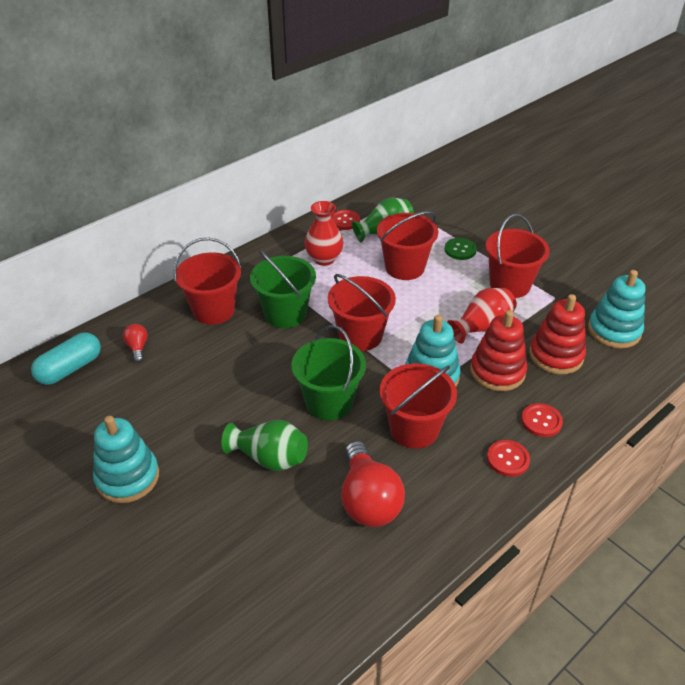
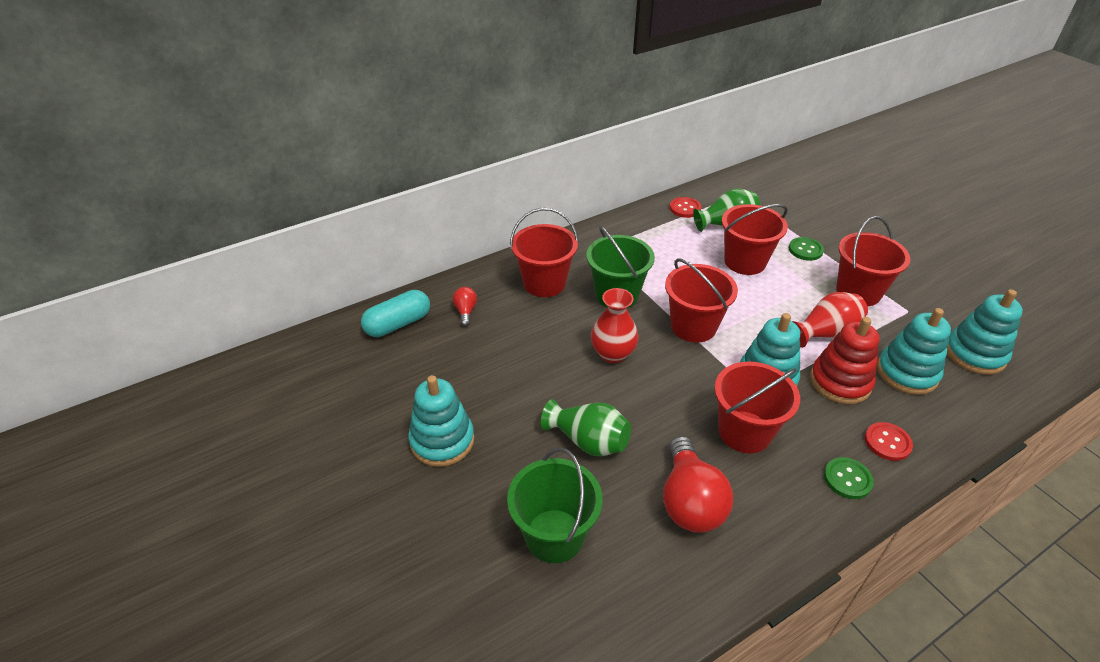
camera: 10 degrees right, 0 degrees up
green bucket [291,325,366,420] -> green bucket moved to [507,448,603,563]
red vase [305,201,343,266] -> red vase moved to [591,288,639,363]
red button [487,440,530,477] -> green button [824,457,874,499]
red stacking toy [529,294,586,375] -> turquoise stacking toy [877,308,951,395]

